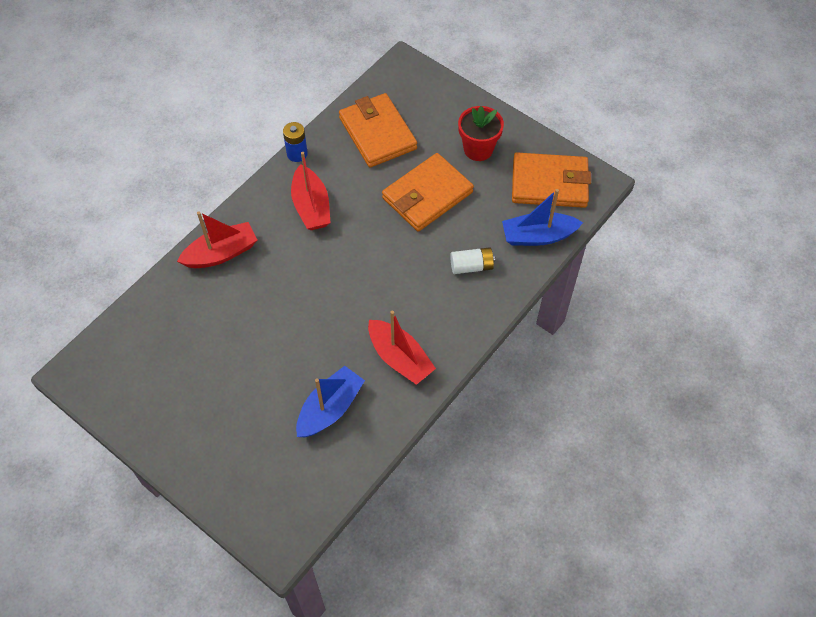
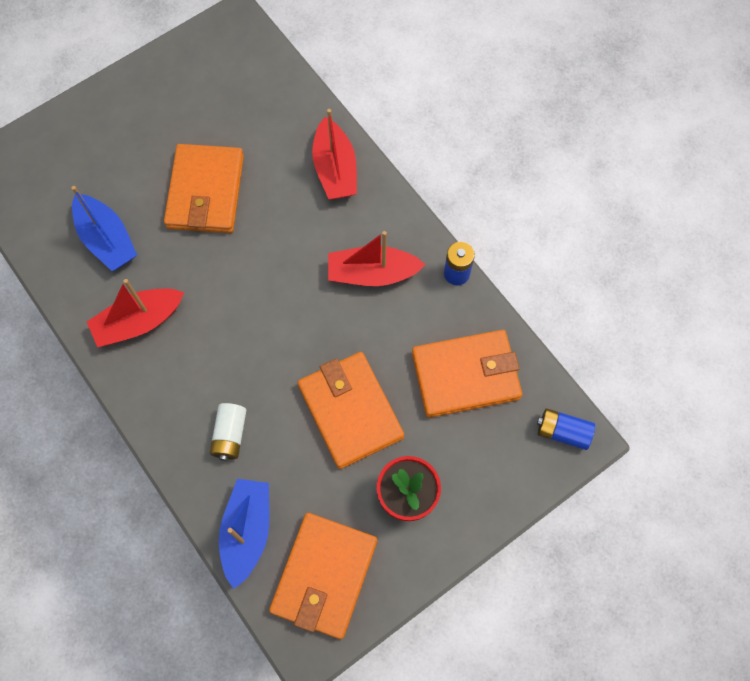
camera: 105 degrees right, 10 degrees up
none -> orange wallet [164,144,244,233]
none -> blue battery [537,408,595,450]

